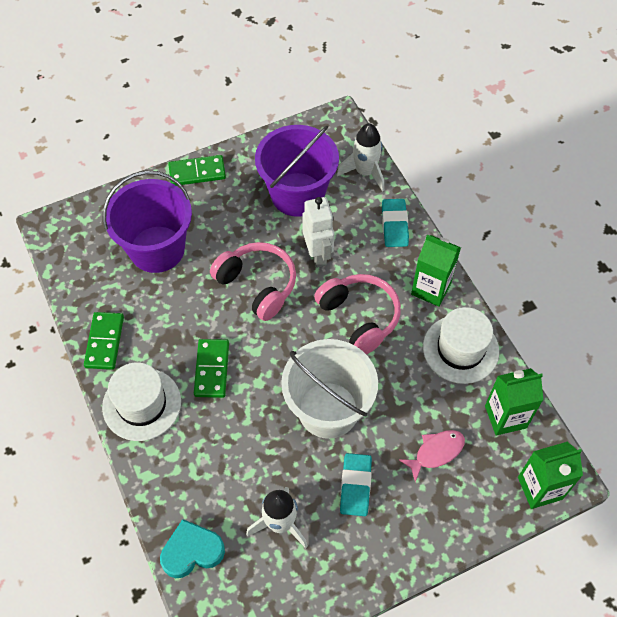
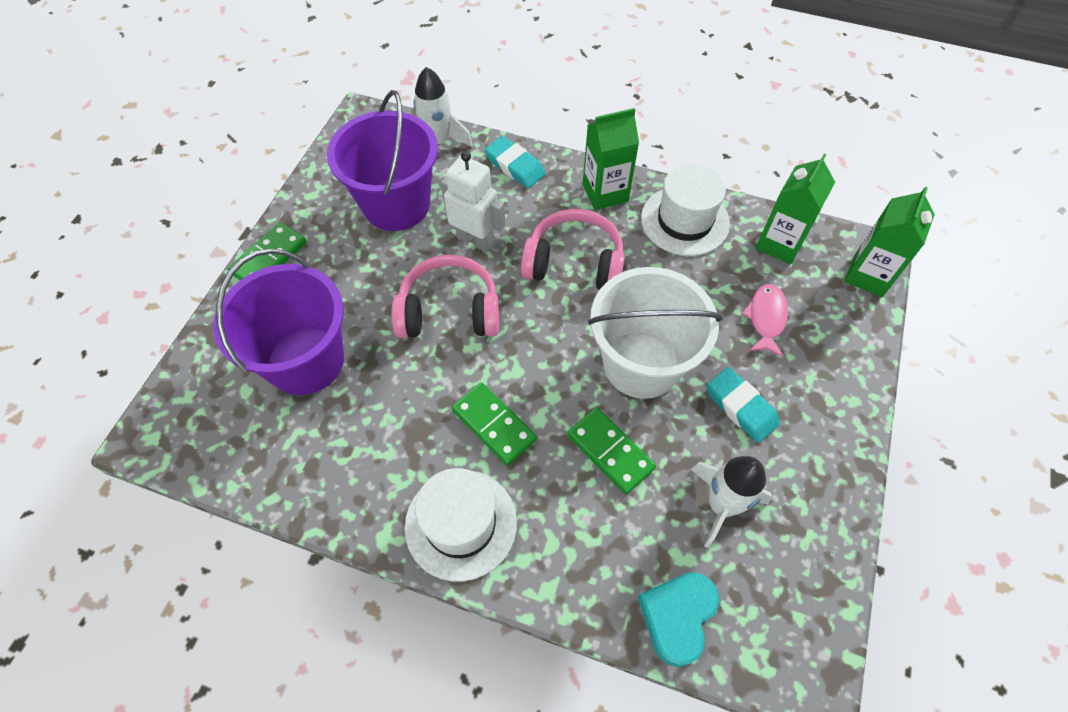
camera: 45 degrees left, 0 degrees up
green domino [84,312,124,370] -> green domino moved to [567,407,656,494]

